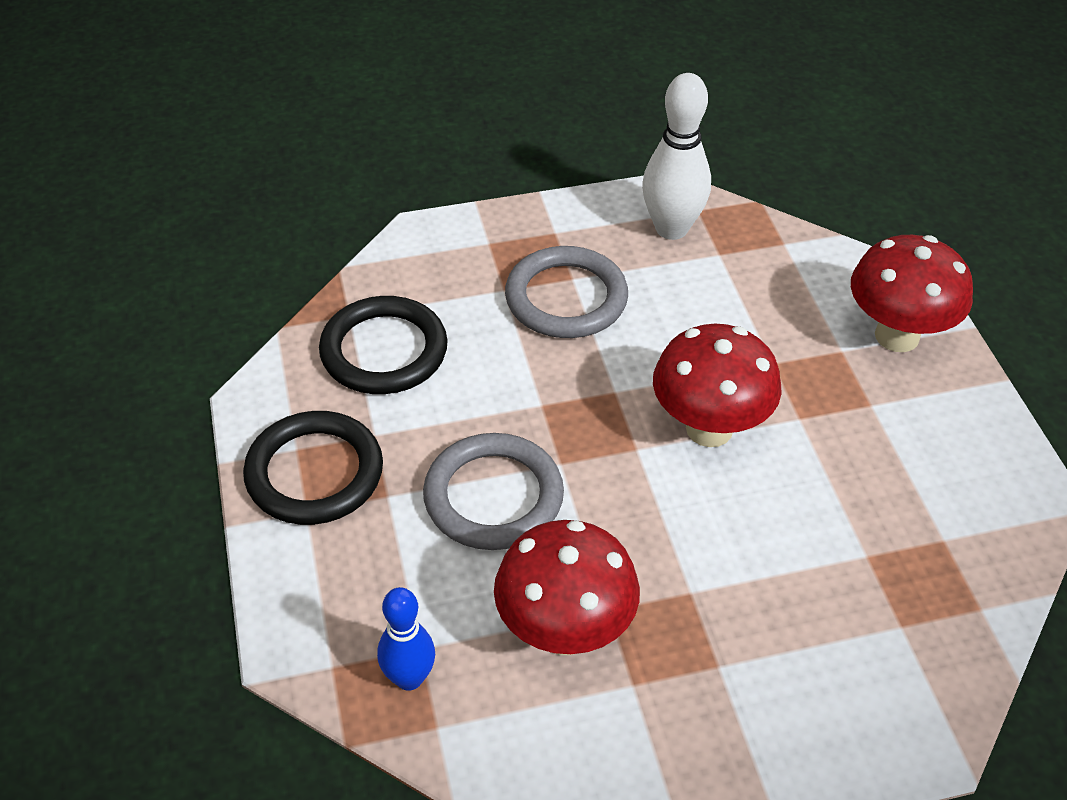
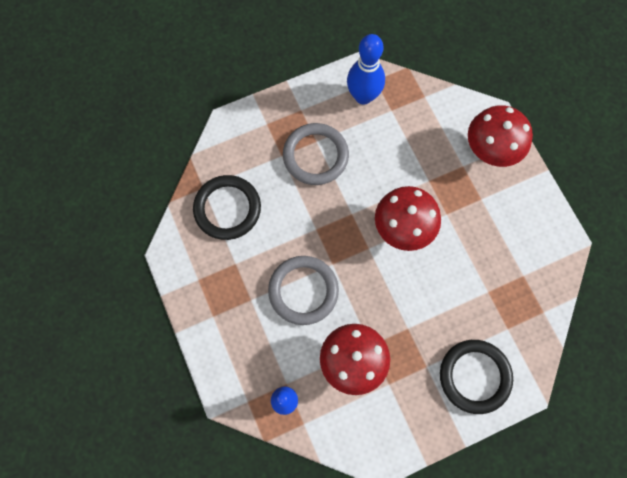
camera: 10 degrees left, 25 degrees up
black ring [243,411,383,525] -> black ring moved to [440,340,513,414]
white bowling pin [642,73,711,240] -> blue bowling pin [347,34,385,105]

